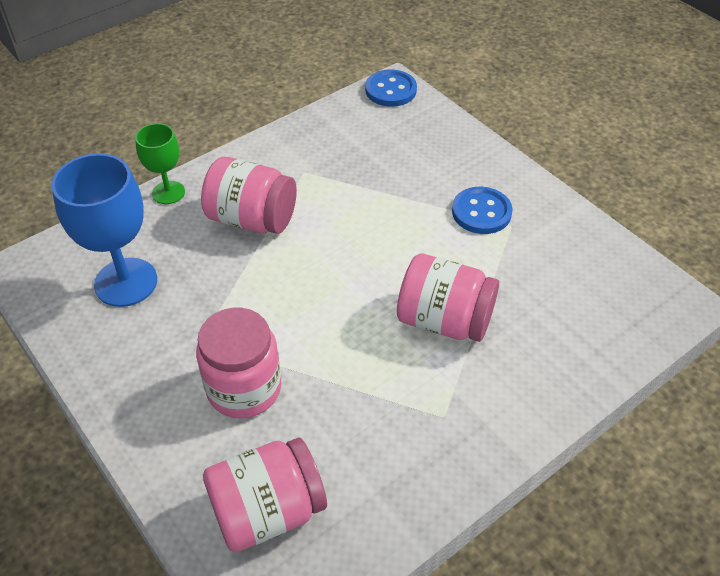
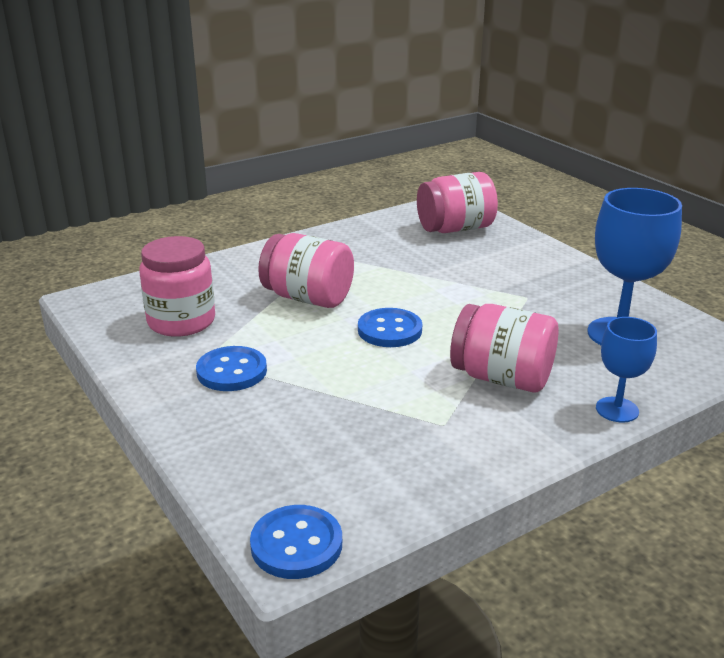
camera: 175 degrees left, 20 degrees down
green goblet [135,123,185,204] -> blue goblet [596,317,657,423]
pink jar [196,308,281,418] -> pink jar moved to [139,236,215,337]
none -> blue button [358,308,422,347]

